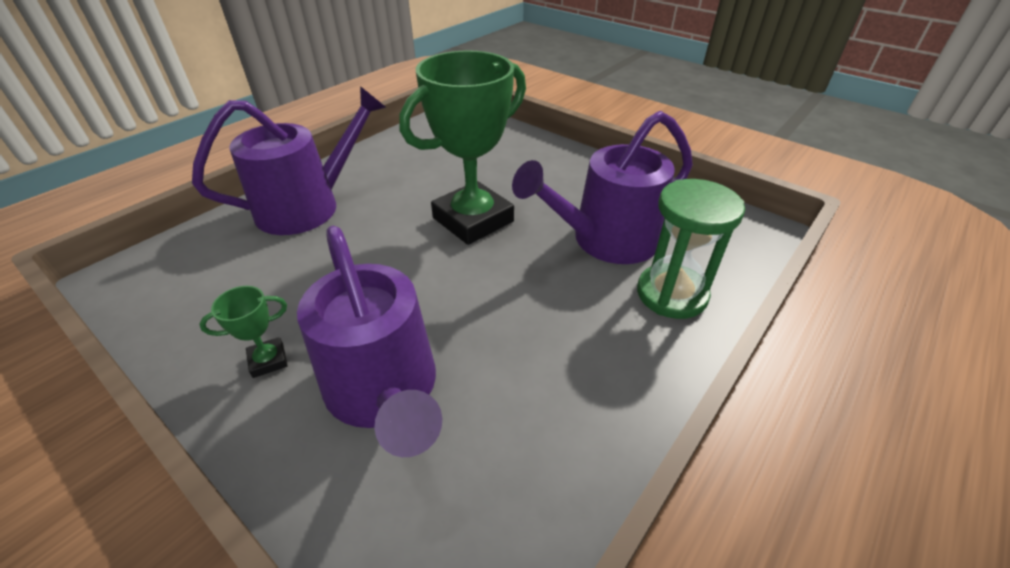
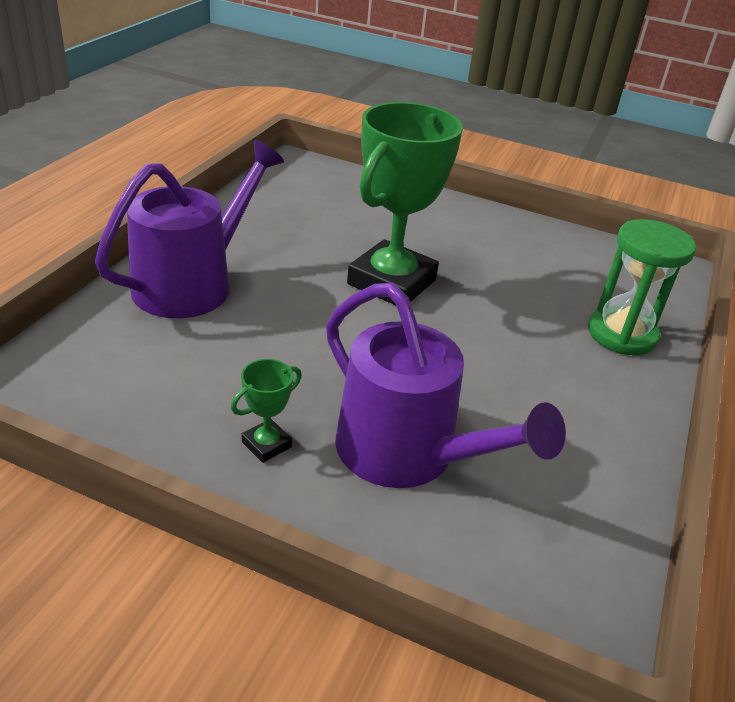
camera: 20 degrees left, 5 degrees down
purple watering can [512,111,693,264] -> none

